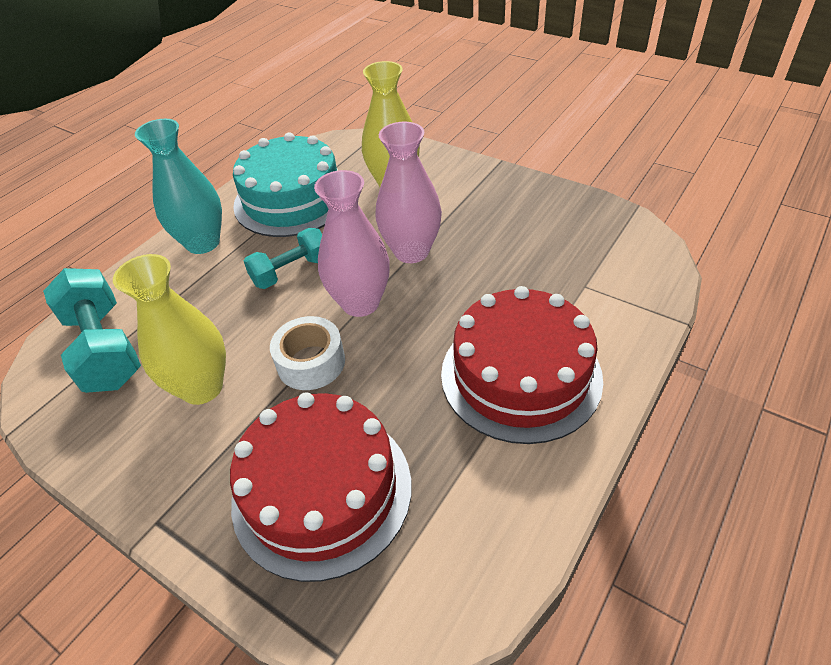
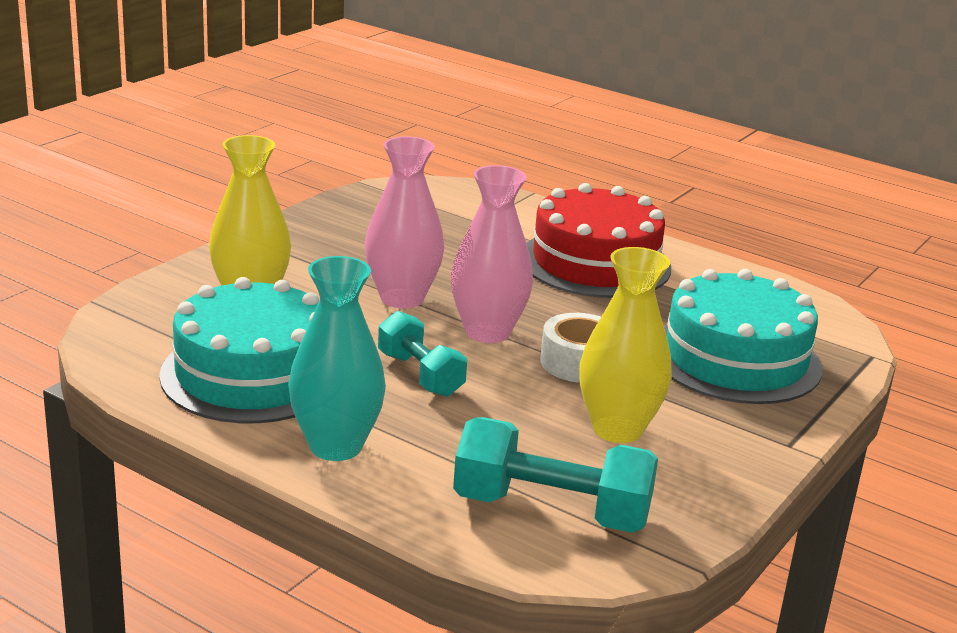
camera: 95 degrees left, 20 degrees down
turquoise dumbbell [43,268,141,393] -> turquoise dumbbell turned 45 degrees clockwise [453,417,658,533]
red cake [230,392,412,582] -> turquoise cake [664,269,822,404]

